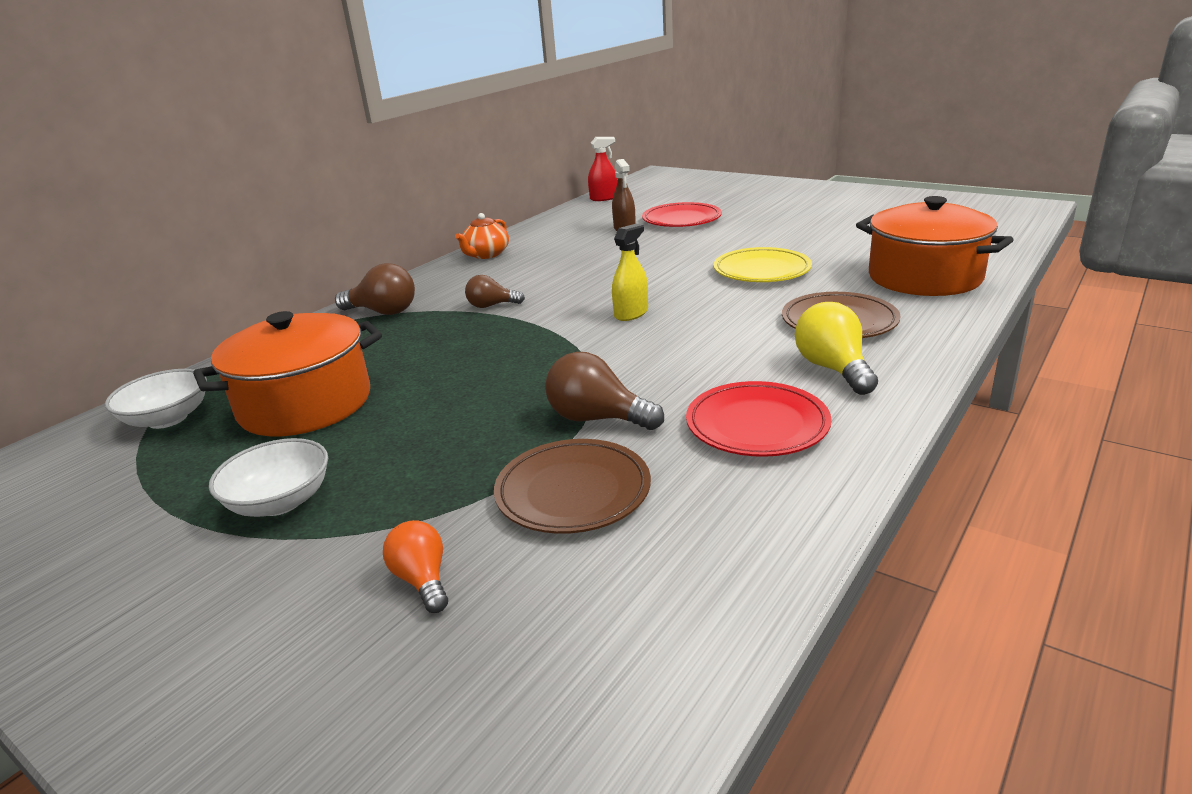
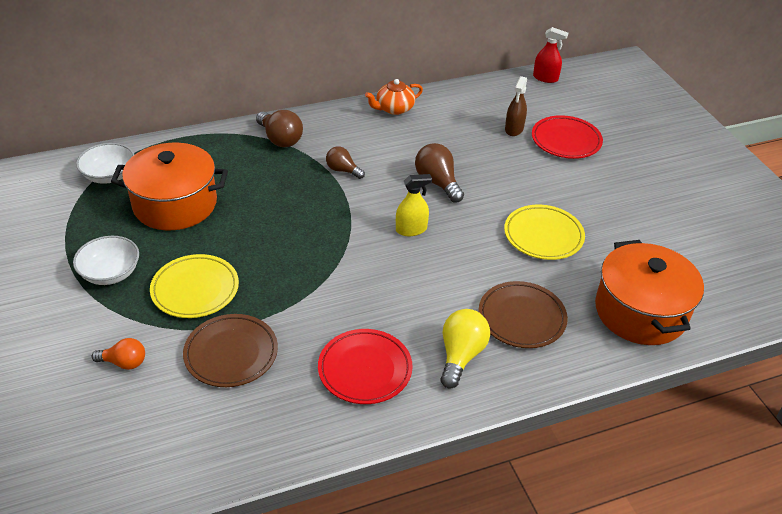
camera: 30 degrees right, 15 degrees up
orange light bulb [383,520,448,613] -> orange light bulb turned 90 degrees clockwise [92,338,145,370]
brown light bulb [545,352,664,430] -> brown light bulb moved to [415,143,464,202]
none -> yellow plate [150,254,239,318]

